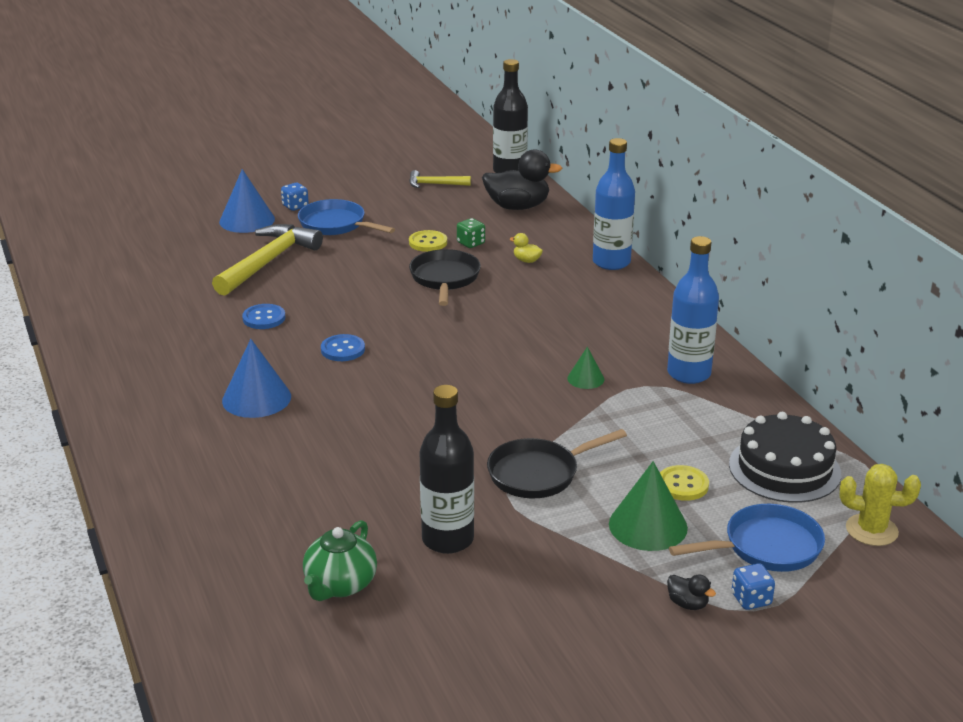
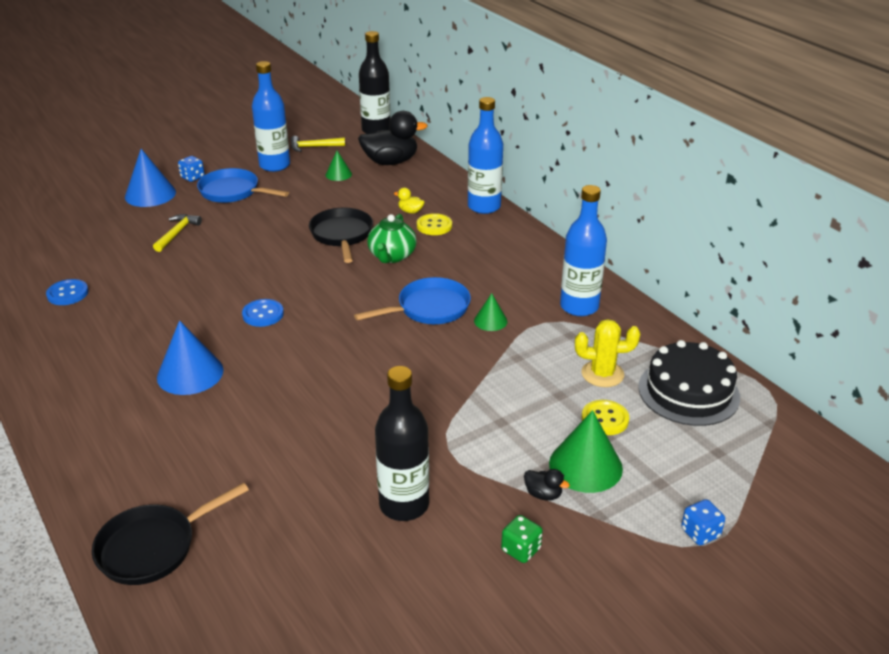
camera: 10 degrees left, 5 degrees up
yellow hammer [212,224,323,296] -> yellow hammer [153,214,202,252], size x0.51
blue button [242,304,285,329] -> blue button moved to [46,279,89,305]
green teapot [303,520,377,601] -> green teapot moved to [367,214,417,263]
yellow button [409,230,447,252] -> yellow button moved to [417,213,452,235]
green dice [457,218,485,248] -> green dice moved to [501,515,543,563]
black pan [487,429,627,498] -> black pan moved to [92,483,249,585]
black duck [667,574,716,610] -> black duck moved to [524,469,570,501]
blue pan [669,504,825,572] -> blue pan moved to [354,277,471,324]
yellow cactus [840,464,921,546] -> yellow cactus moved to [575,319,640,387]
none -> blue bottle [252,61,290,172]
none -> green cone [325,151,352,181]

